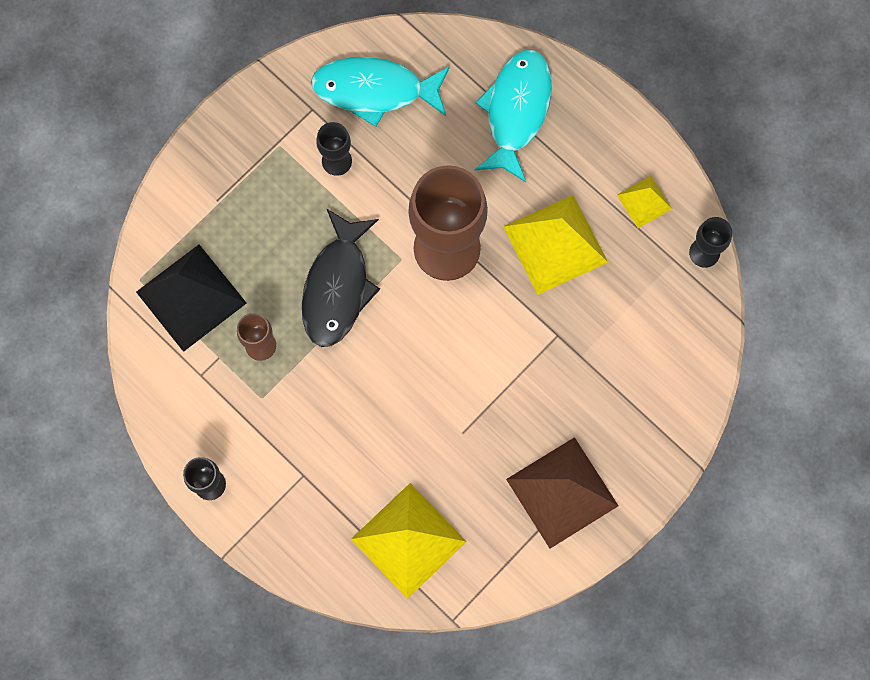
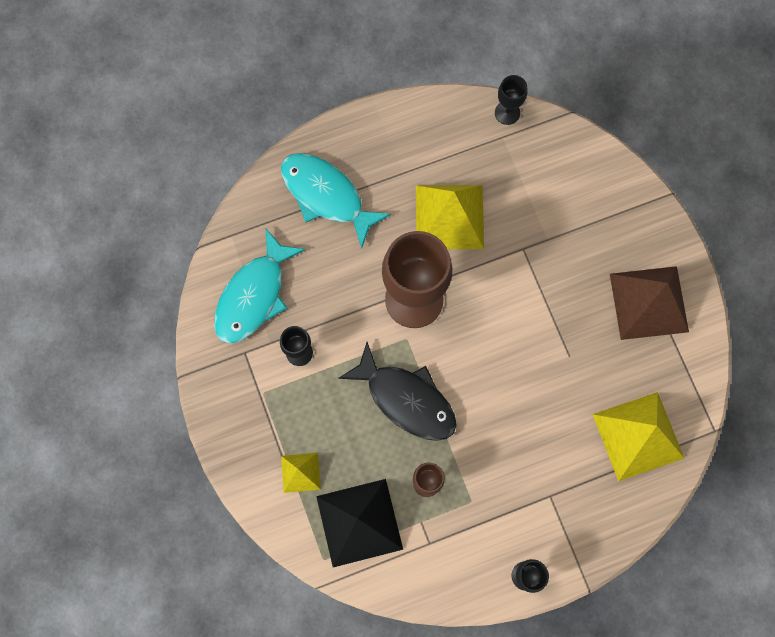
camera: 65 degrees left, 0 degrees up
yellow pyramid [617,176,672,228] -> yellow pyramid moved to [281,453,321,493]

